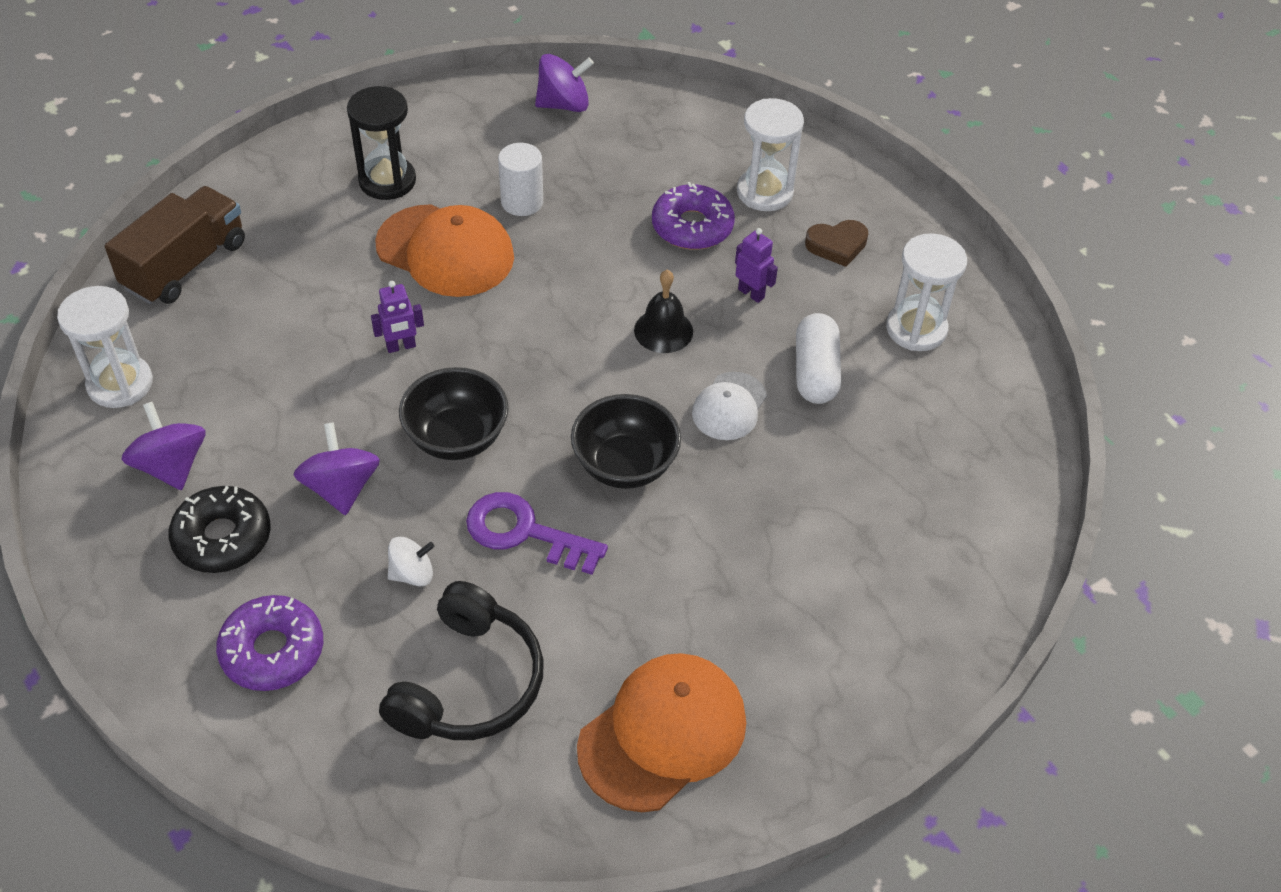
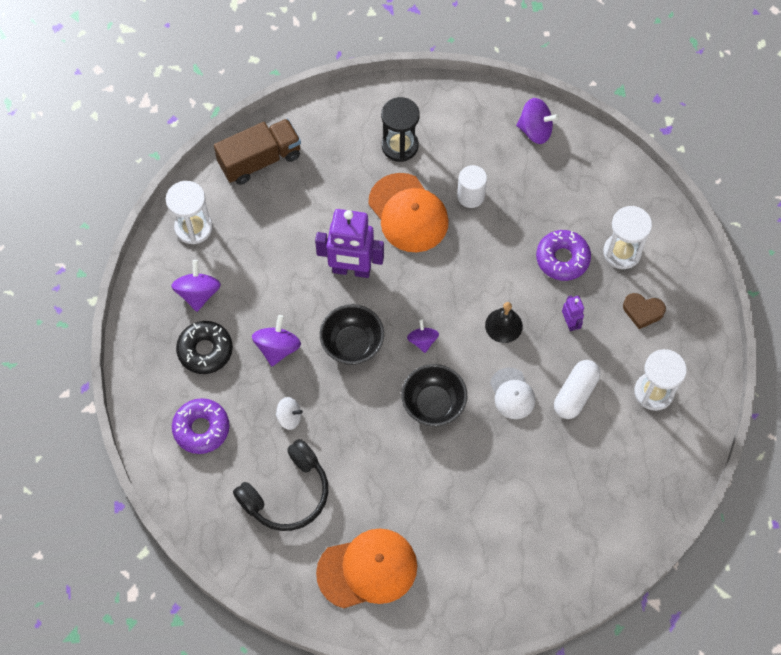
camera: 30 degrees right, 15 degrees up
purple robot [371,281,424,353] -> purple robot [315,209,384,278], size x2.16
purple key [466,492,608,575] -> none
white cap [692,372,767,440] -> white cap turned 75 degrees counterclockwise [490,368,535,419]
none -> purple spinning top [407,319,439,353]

